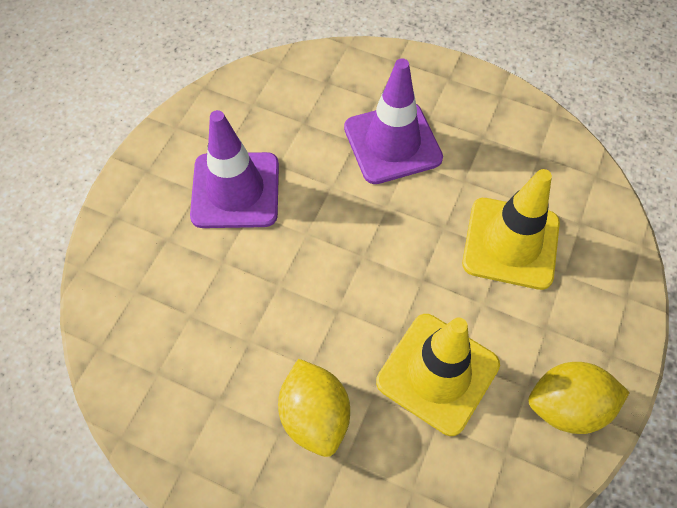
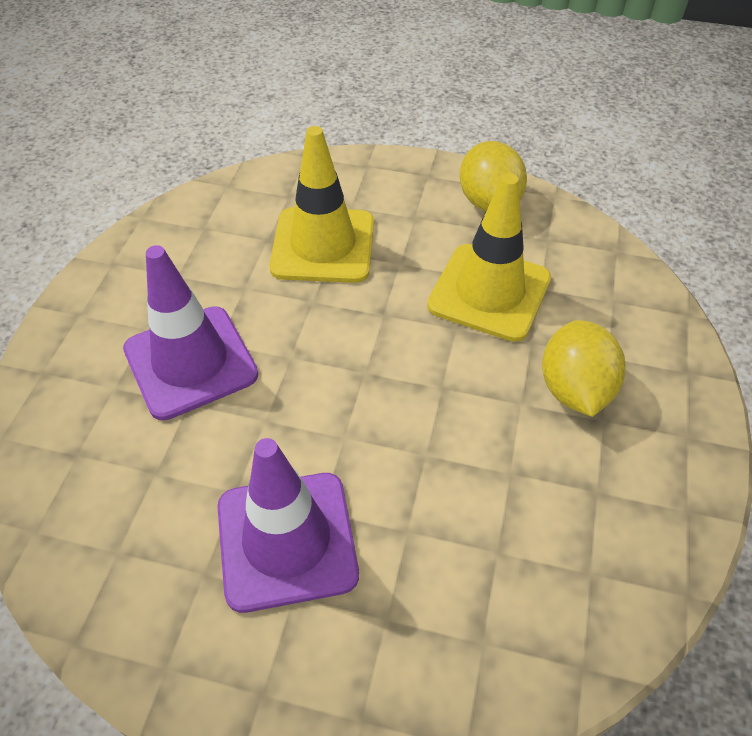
camera: 100 degrees left, 10 degrees down
yellow lemon [278,359,350,457] -> yellow lemon turned 60 degrees counterclockwise [542,320,626,417]

